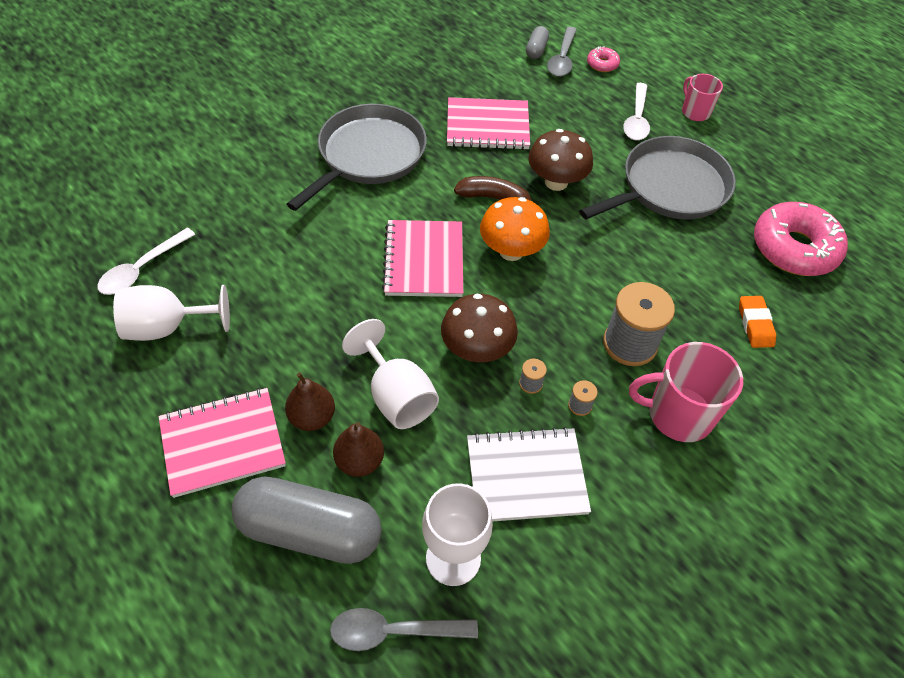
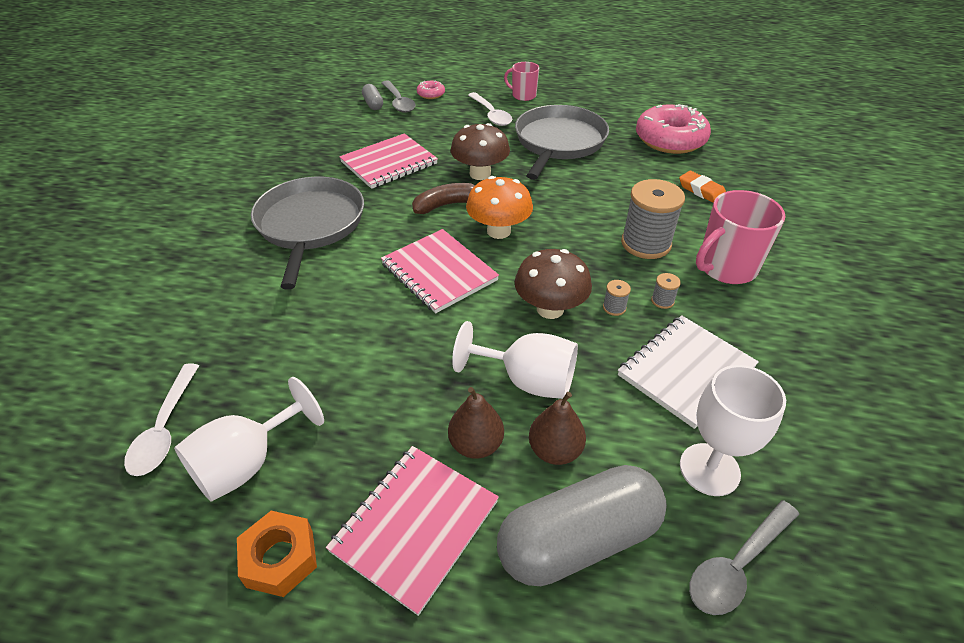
camera: 35 degrees left, 10 degrees down
none -> orange nut [237,511,317,597]

